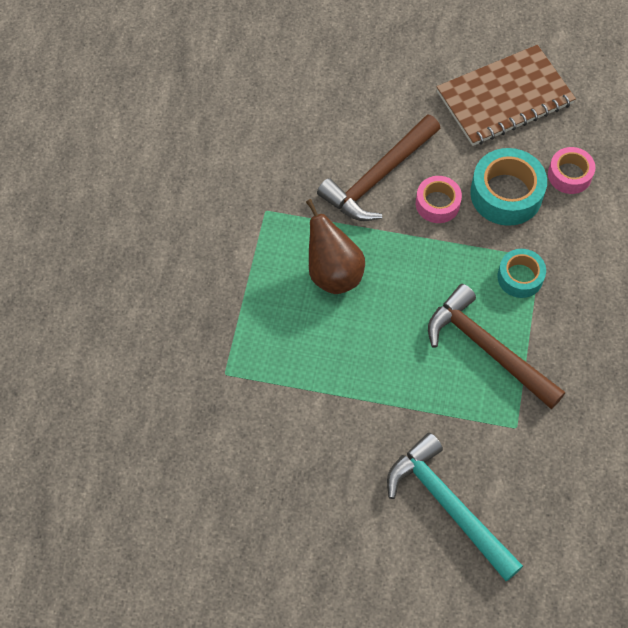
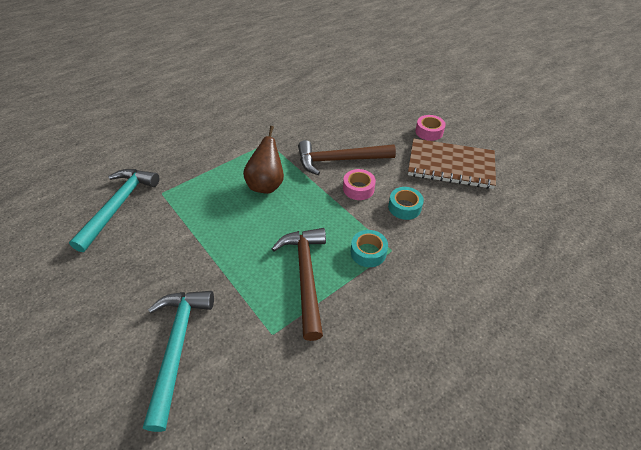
camera: 40 degrees right, 15 degrees down
turquoise tape [470,148,547,226] -> turquoise tape [388,187,424,220], size x0.61
pink tape [548,147,595,194] -> pink tape moved to [415,115,446,141]
none -> turquoise hammer [69,169,159,252]

